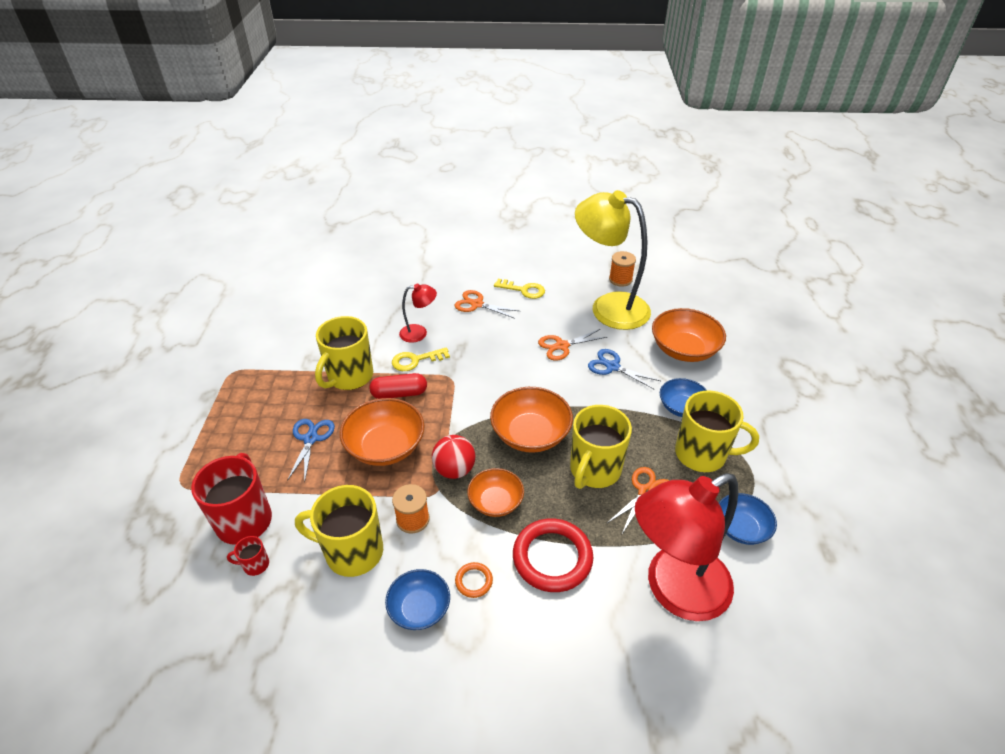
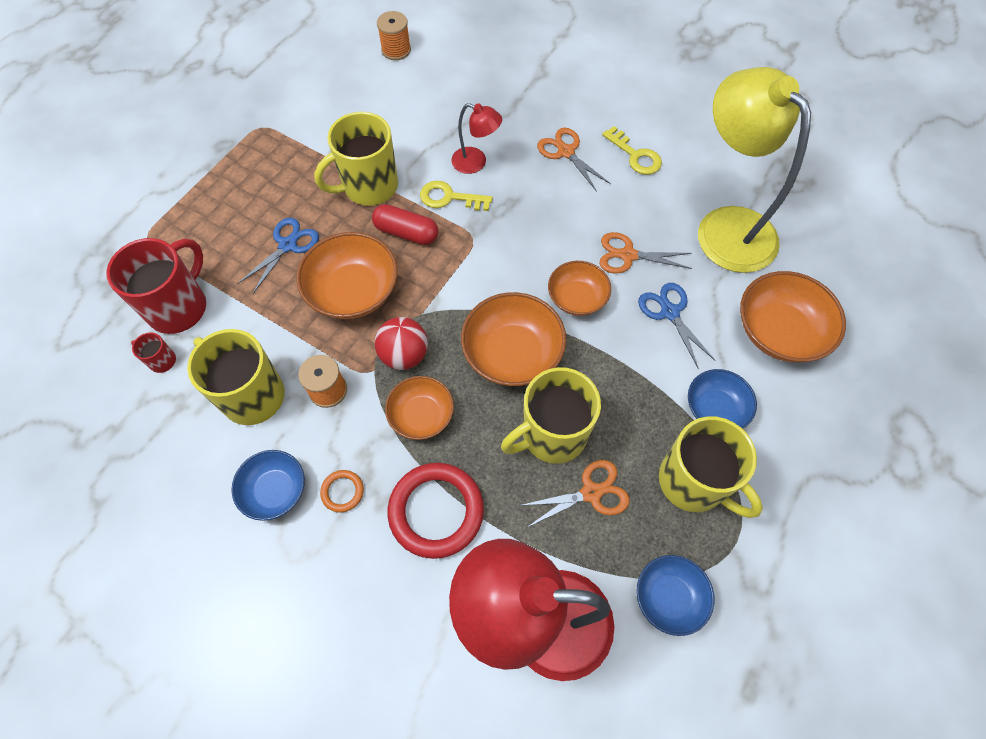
camera: 30 degrees right, 20 degrees up
orange spool [609,251,636,287] -> orange spool moved to [377,11,411,60]
none -> orange bowl [548,261,611,316]

